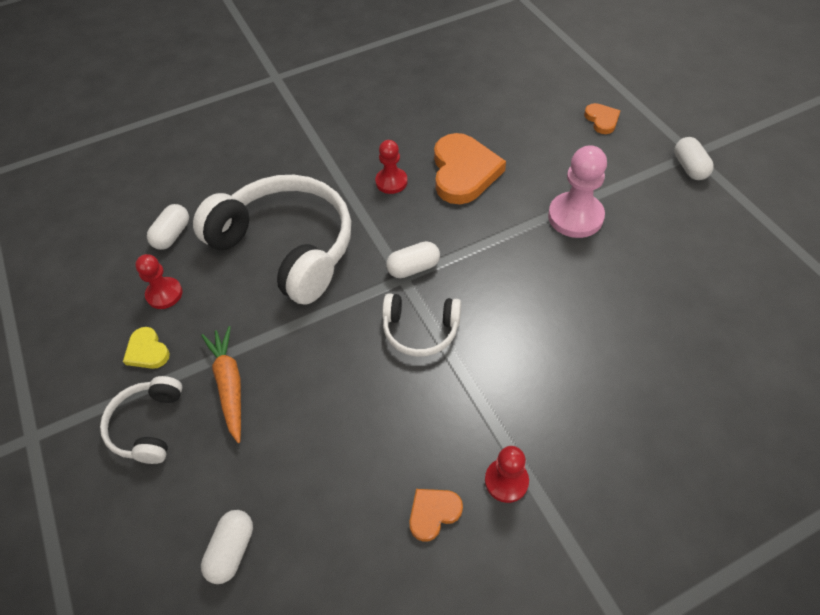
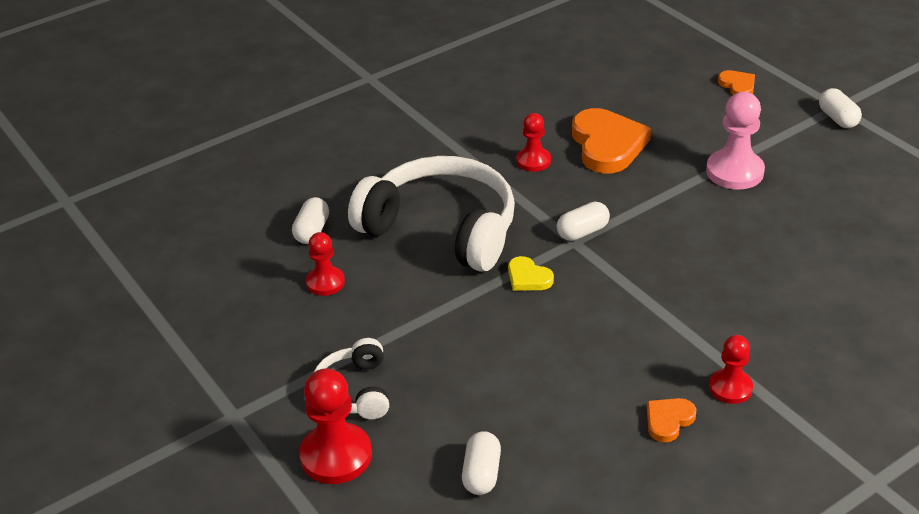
camera: 10 degrees left, 15 degrees down
yellow heart [123,327,170,369] -> yellow heart moved to [508,256,554,291]
orange carrot [201,326,241,443] -> none
white headphones [382,293,461,357] -> none
none -> red pawn [299,368,372,484]

